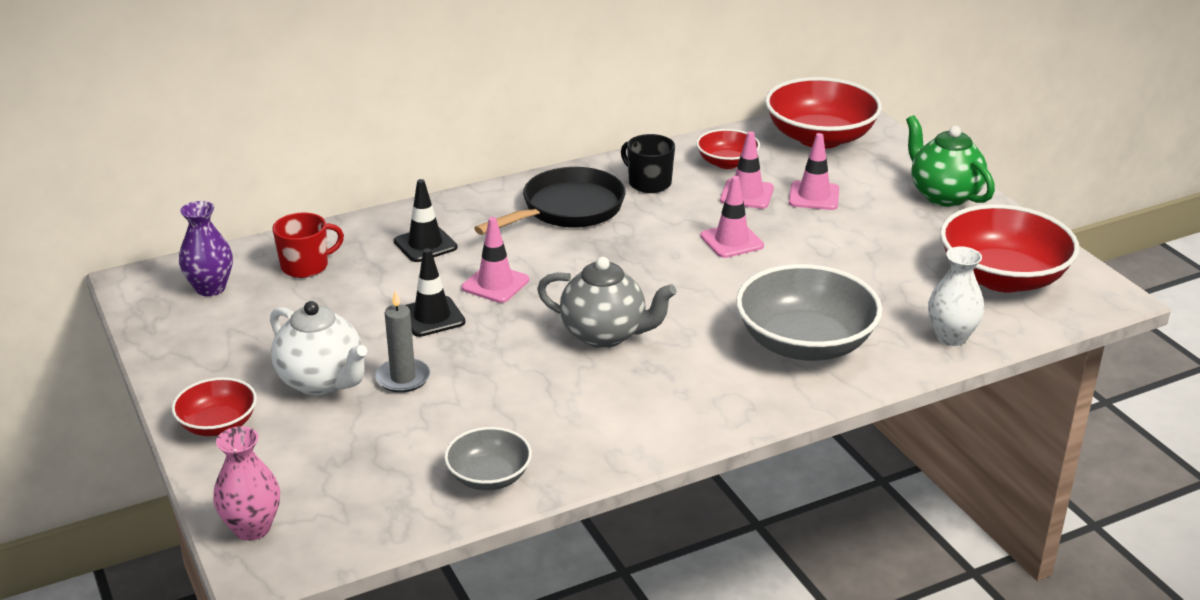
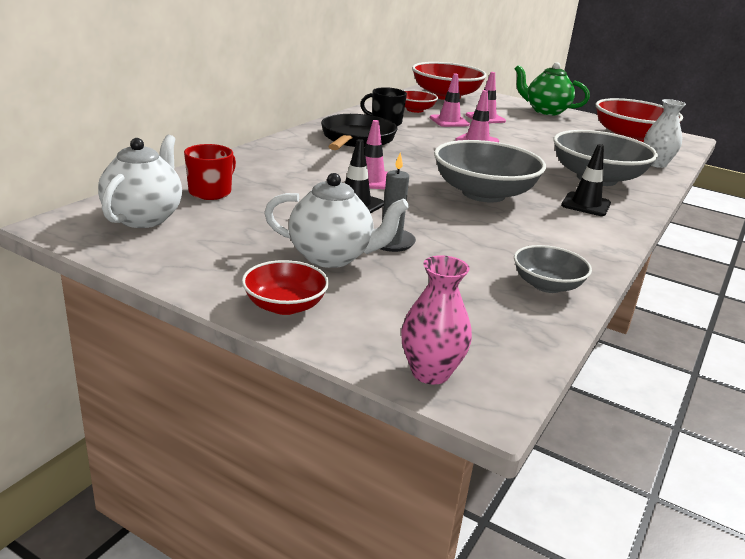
camera: 35 degrees left, 5 degrees down
purple vase [179,201,233,296] -> white teapot [98,135,182,228]
black traffic cone [394,179,457,262] -> black traffic cone moved to [561,144,611,216]
grey teapot [537,257,677,348] -> grey bowl [434,140,546,202]

